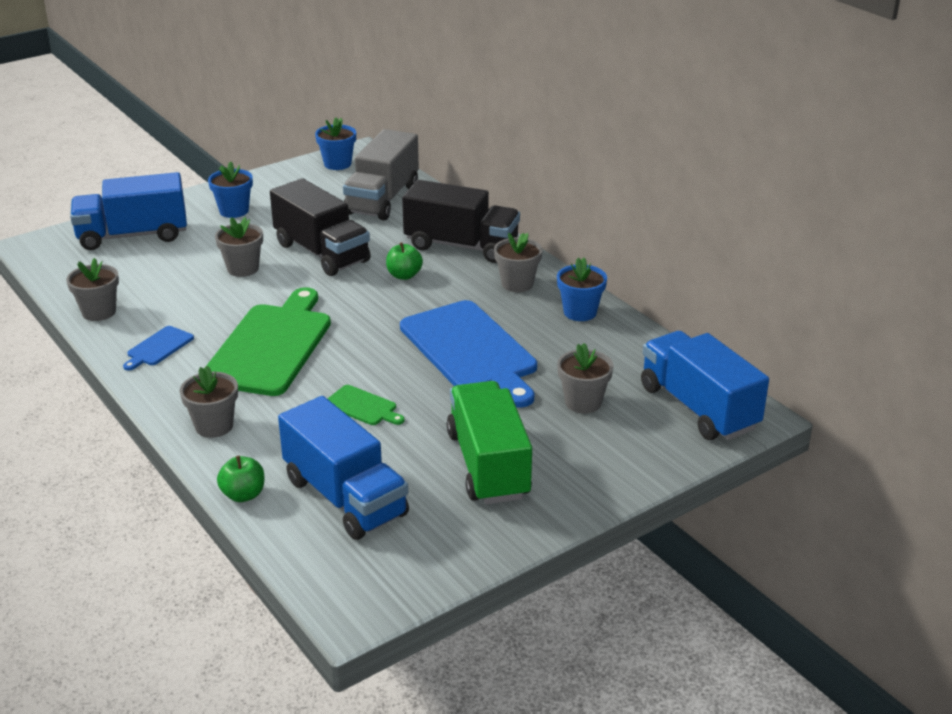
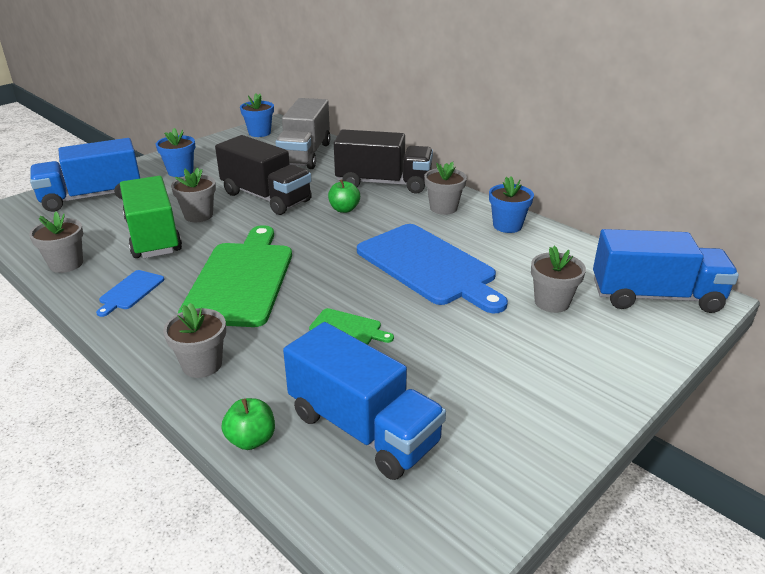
camera: 10 degrees left, 0 degrees up
green truck [447,381,532,504] -> green truck moved to [120,176,182,258]
blue truck [641,331,769,440] -> blue truck turned 135 degrees clockwise [593,229,739,313]

